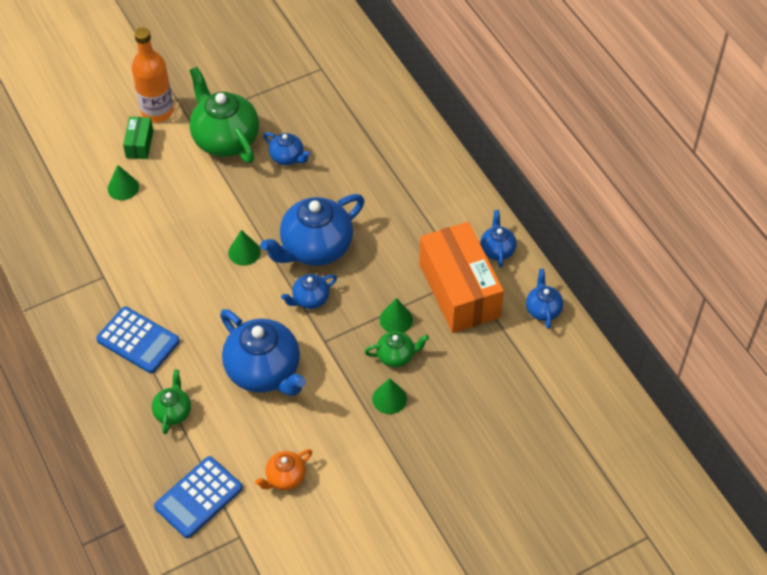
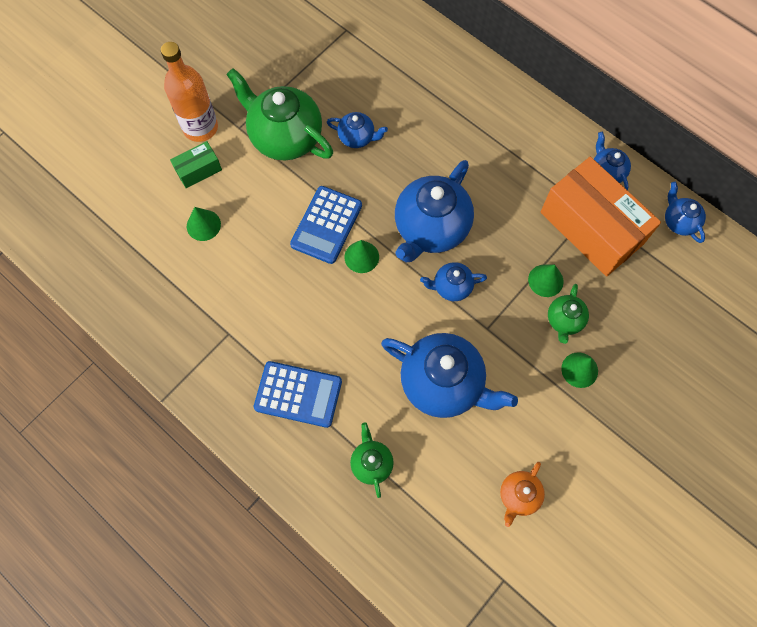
camera: 20 degrees left, 15 degrees up
green box [123,117,153,159] -> green box turned 75 degrees clockwise [170,141,222,188]
blue calculator [154,456,243,538] -> blue calculator moved to [290,186,362,264]
blue teapot [281,274,337,309] -> blue teapot turned 45 degrees clockwise [420,262,487,301]
green teapot [364,331,429,367] -> green teapot turned 135 degrees clockwise [548,284,589,344]

